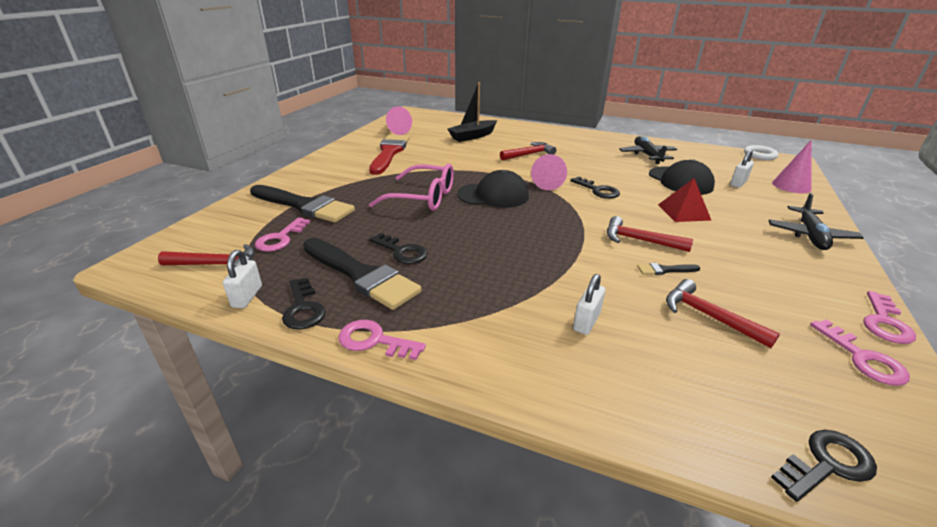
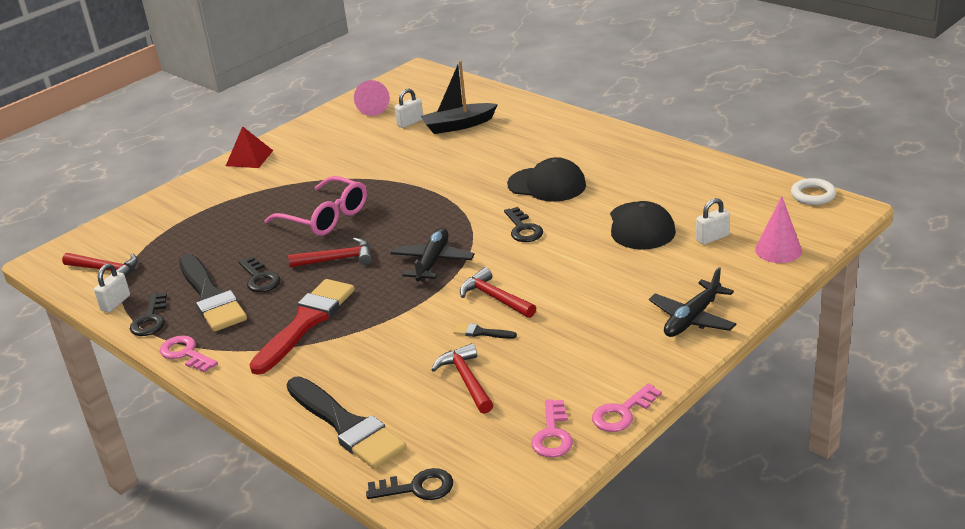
camera: 25 degrees right, 0 degrees up
black brush [250,185,355,223] -> black brush moved to [287,376,407,469]
pink key [255,217,310,252] -> none
red brush [369,134,410,175] -> red brush moved to [249,279,355,375]
black cap [457,170,529,208] -> black cap moved to [507,157,586,202]
red hammer [500,142,556,160] -> red hammer moved to [288,237,372,268]
pink cone [531,154,567,190] -> none
white padlock [573,274,605,335] -> white padlock moved to [394,88,423,128]
black plane [619,136,677,164] -> black plane moved to [391,228,475,282]
red pyramid [658,178,712,222] -> red pyramid moved to [226,126,273,168]

